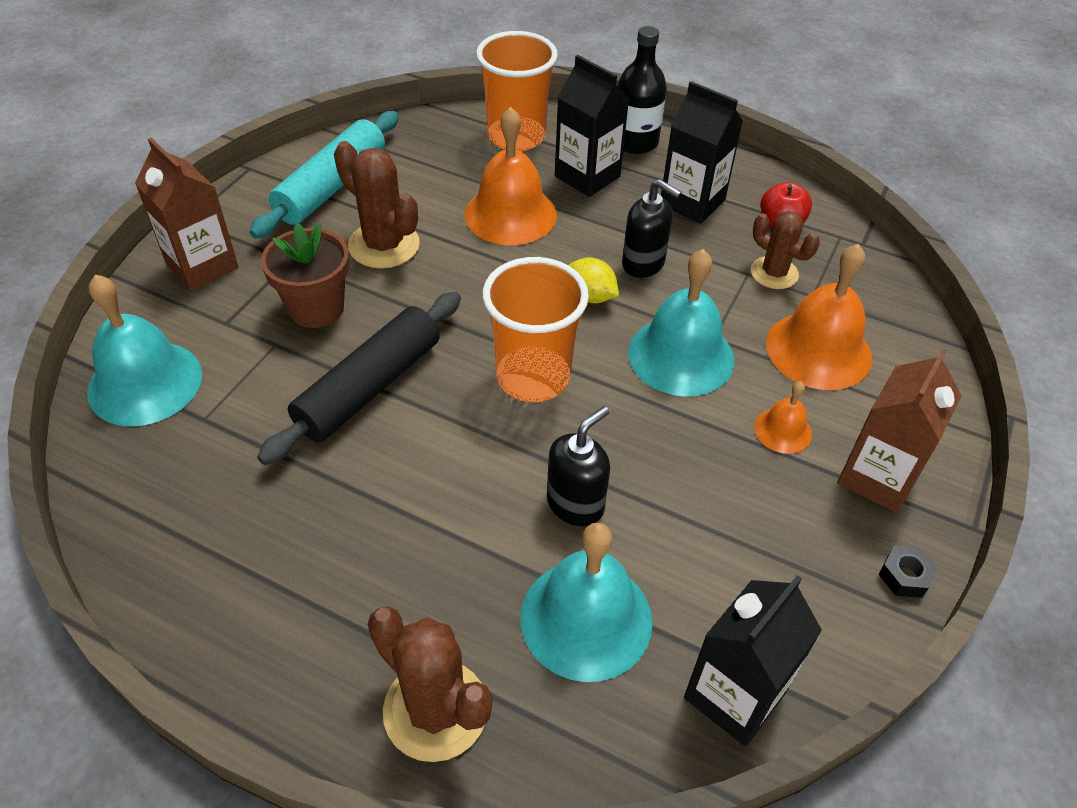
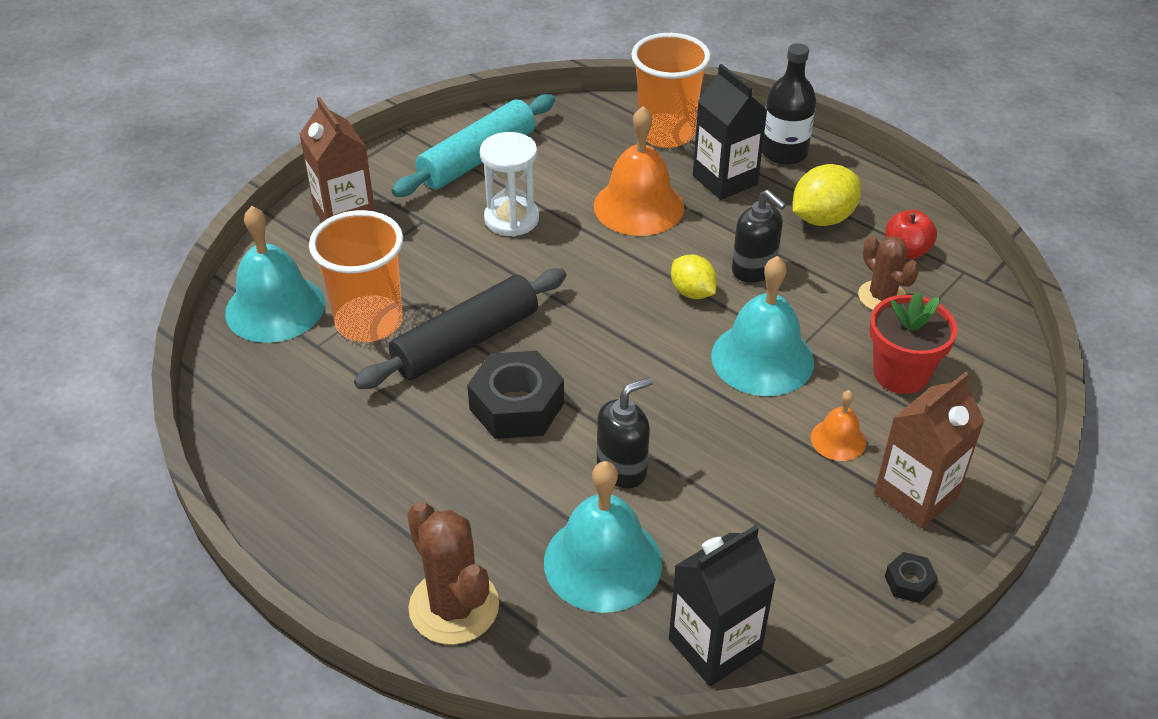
camera: 15 degrees right, 5 degrees down
brown flower pot [261,223,349,328] -> none
brown cactus [334,141,420,269] -> white hourglass [480,132,539,237]
orange cup [482,257,589,402] -> orange cup moved to [309,210,403,342]
black carton [661,81,743,224] -> yellow lemon [793,164,861,226]
orange bell [766,244,872,390] -> red flower pot [869,291,958,394]
none -> black nut [467,351,564,439]

